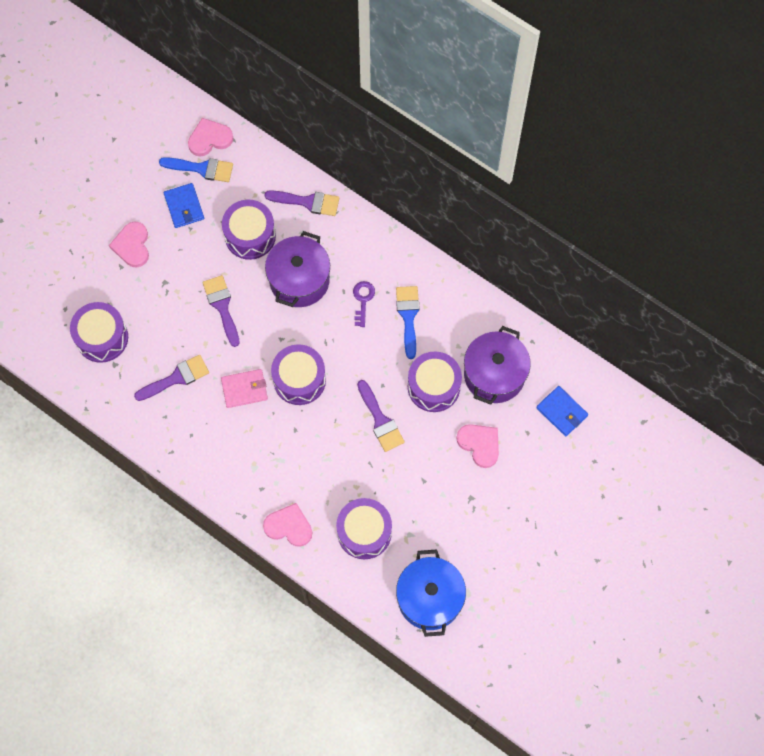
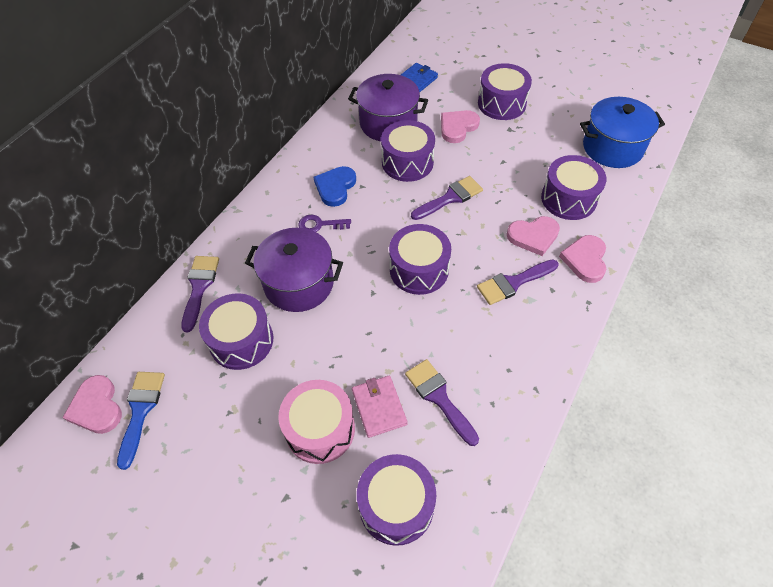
camera: 95 degrees left, 15 degrees down
pink heart [109,222,149,268] -> pink heart moved to [507,216,560,256]
blue wallet [163,183,204,228] -> none
purple brush [203,275,240,347] -> purple brush moved to [477,260,559,305]
pink wallet [221,369,268,408] -> pink wallet moved to [352,376,407,438]
blue brush [396,286,420,359] -> blue heart [314,166,356,207]
none -> pink drum [278,380,355,464]
none -> purple drum [478,63,532,120]

